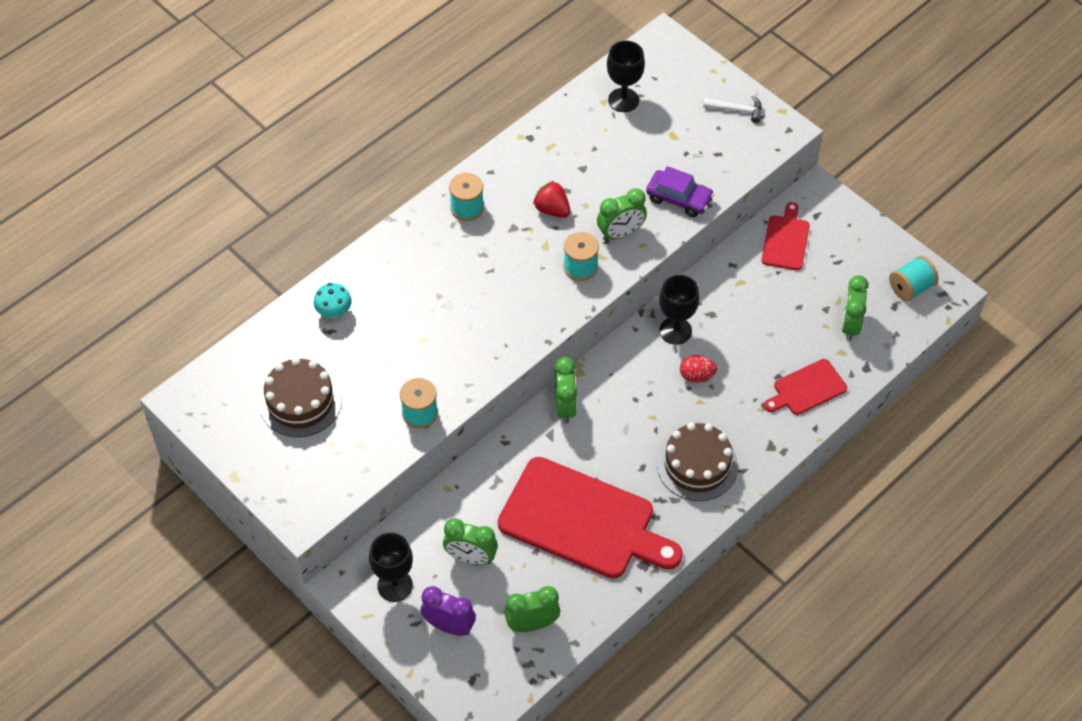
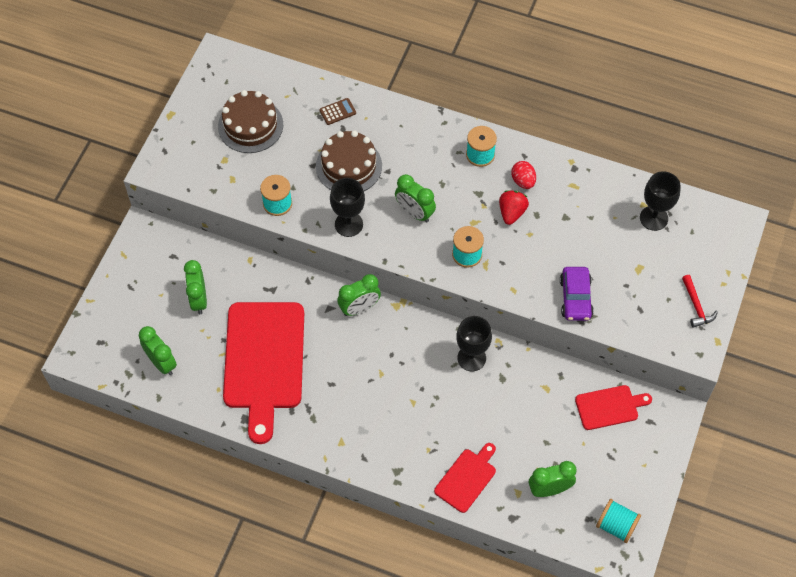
camera: 65 degrees right, 5 degrees up
turquoise mushroom [314,283,352,319] -> brown calculator [319,98,356,125]
black goblet [369,532,413,602] -> black goblet moved to [330,178,365,237]
purple clock [421,586,476,636] -> none
green clock [597,188,647,241] -> green clock moved to [395,174,436,222]
brown cake [657,422,738,501] -> brown cake moved to [316,130,382,191]
red egg [680,355,717,383] -> red egg moved to [511,161,536,189]
white hammer [703,96,762,123] -> red hammer [682,275,718,328]
red cutting board [764,359,847,415] -> red cutting board turned 90 degrees clockwise [434,443,496,513]

